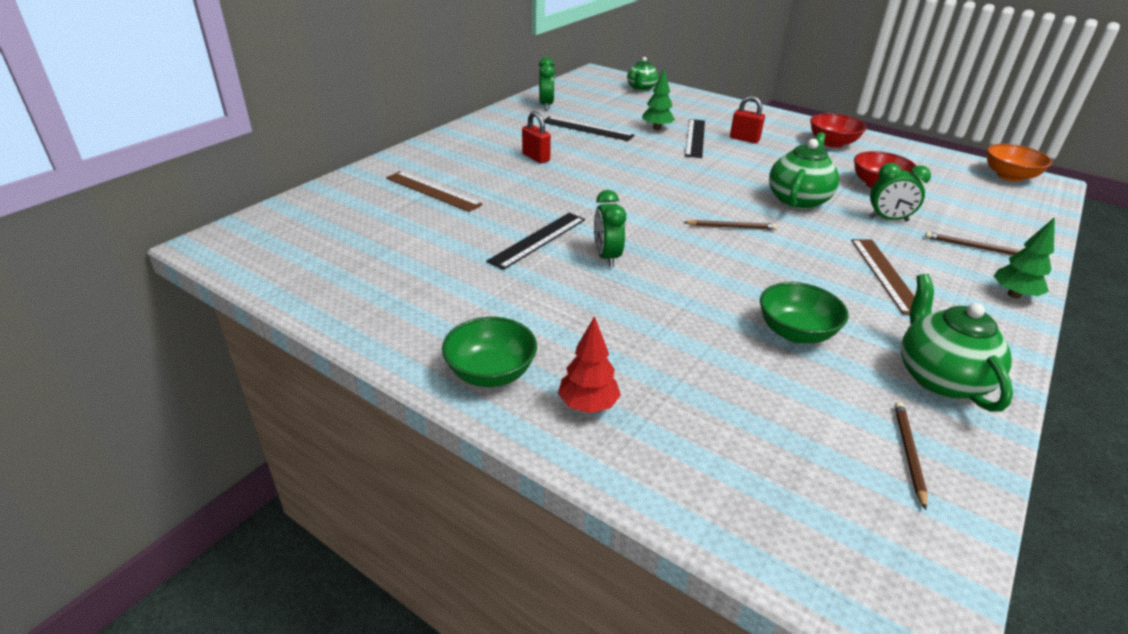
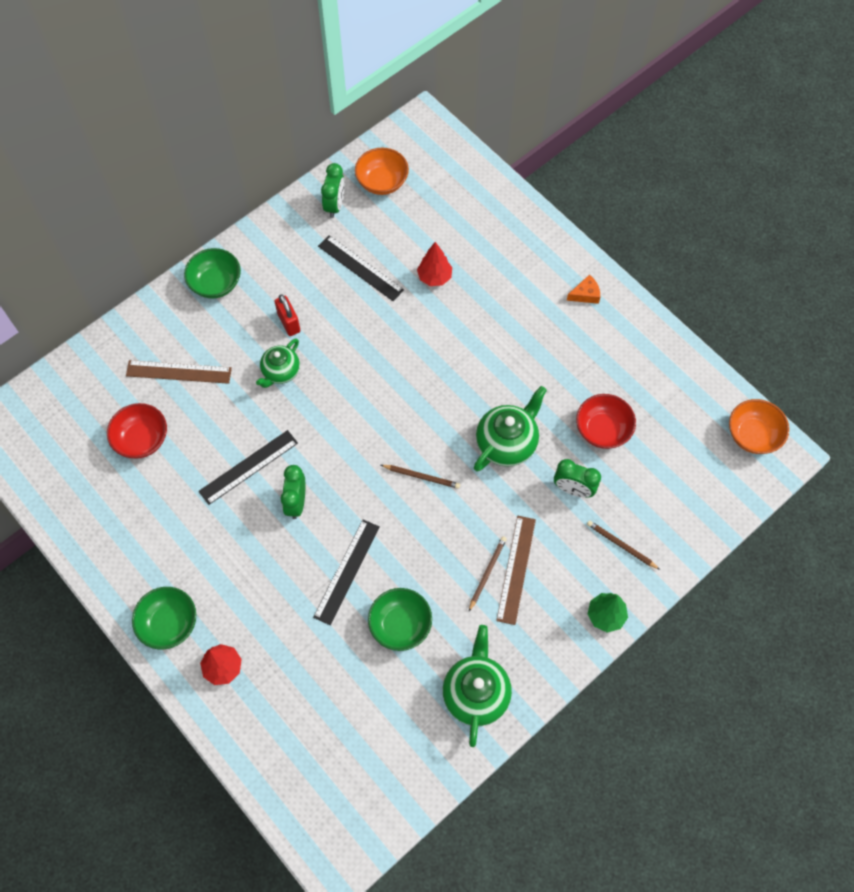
camera: 15 degrees right, 30 degrees up
brown ruler [386,171,483,212] -> brown ruler turned 45 degrees counterclockwise [126,360,232,384]
green teapot [627,57,658,91] -> green teapot moved to [256,338,300,388]
green tree [642,69,675,130] -> red tree [417,242,452,286]
black ruler [685,119,705,158] -> black ruler moved to [313,520,380,625]
red padlock [730,96,765,143] -> none
red bowl [810,113,866,148] -> red bowl moved to [107,403,167,459]
brown pencil [895,402,927,510] -> brown pencil moved to [469,536,507,611]
none -> green bowl [184,248,241,298]
none -> orange bowl [355,148,409,195]
none -> orange cheese [567,274,600,304]

